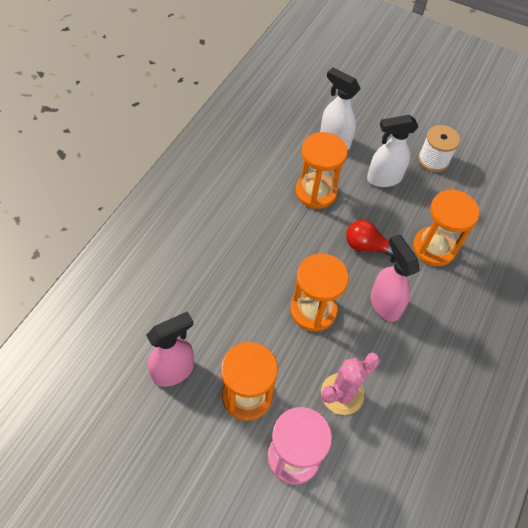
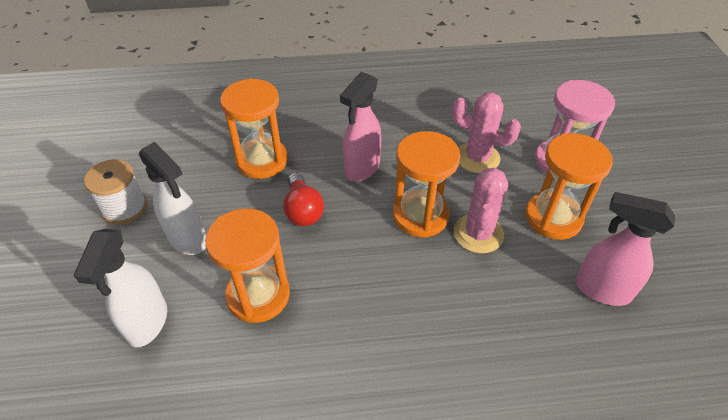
camera: 120 degrees left, 10 degrees down
none -> pink cactus [454,168,508,254]

